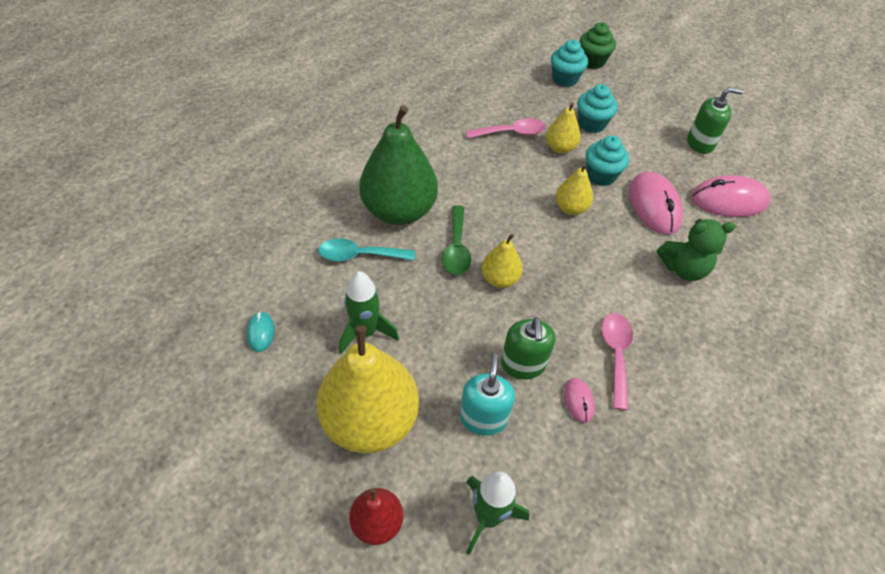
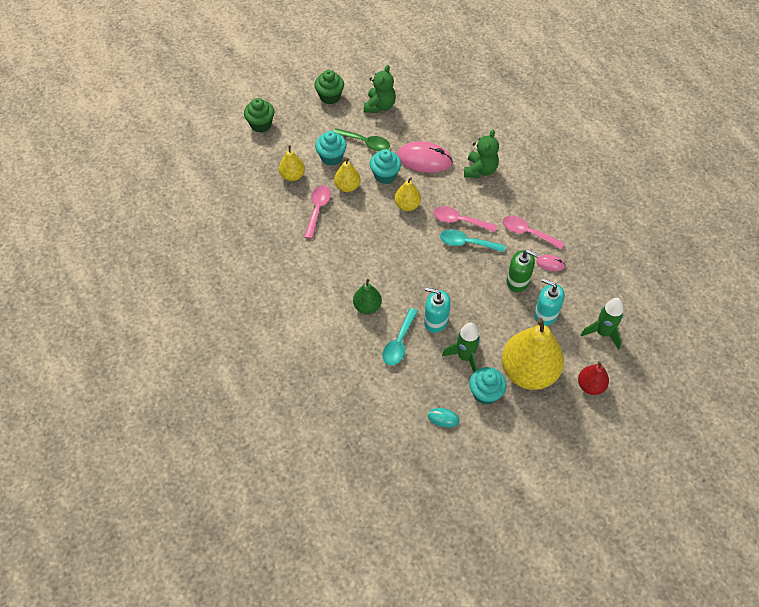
camera: 65 degrees left, 5 degrees up
green pear [359,106,438,225] -> green pear [353,279,382,314], size x0.49
green spoon [442,205,471,275] -> green spoon moved to [334,128,390,151]
yellow pear [482,234,523,288] -> yellow pear moved to [279,145,305,181]
turquoise cupcake [551,40,588,87] -> turquoise cupcake moved to [469,367,507,405]
green soap dispenser [687,87,744,154] -> green teddy bear [364,65,396,113]
pink mouse [691,175,771,217] -> none
none -> green cupcake [314,70,344,104]
none -> turquoise soap dispenser [424,287,451,333]
none -> pink spoon [433,206,497,232]
none -> turquoise spoon [440,229,506,252]

